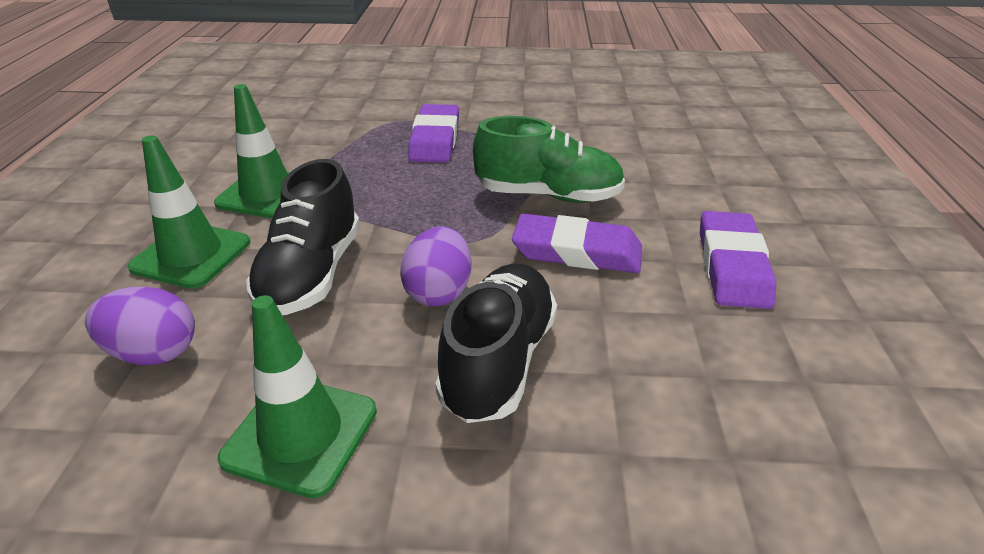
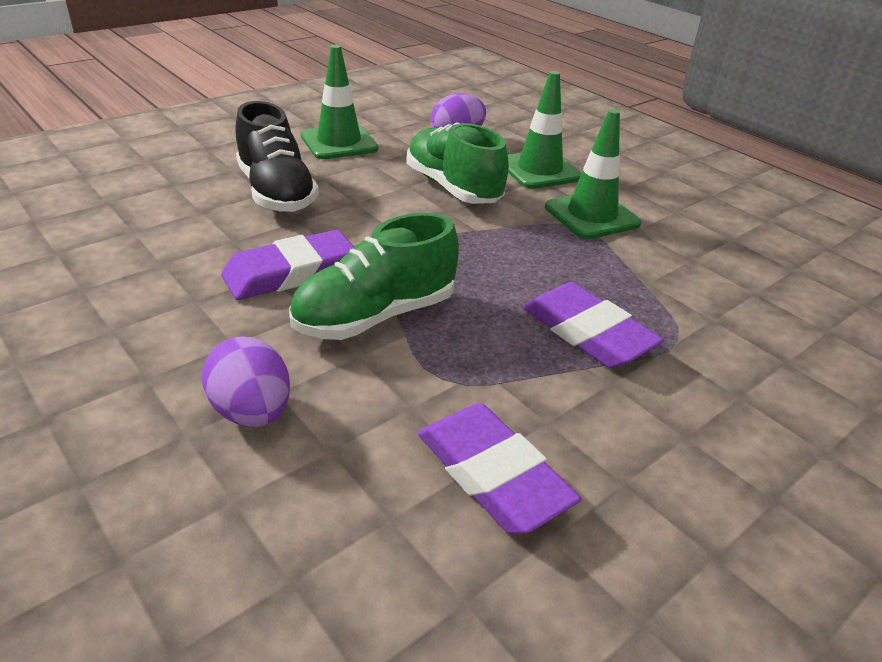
camera: 135 degrees right, 0 degrees up
black shoe [246,159,360,315] -> green shoe [406,122,509,204]
purple egg [400,226,471,306] -> purple egg moved to [202,337,290,427]
purple eraser [700,211,776,309] -> purple eraser moved to [418,403,581,535]

